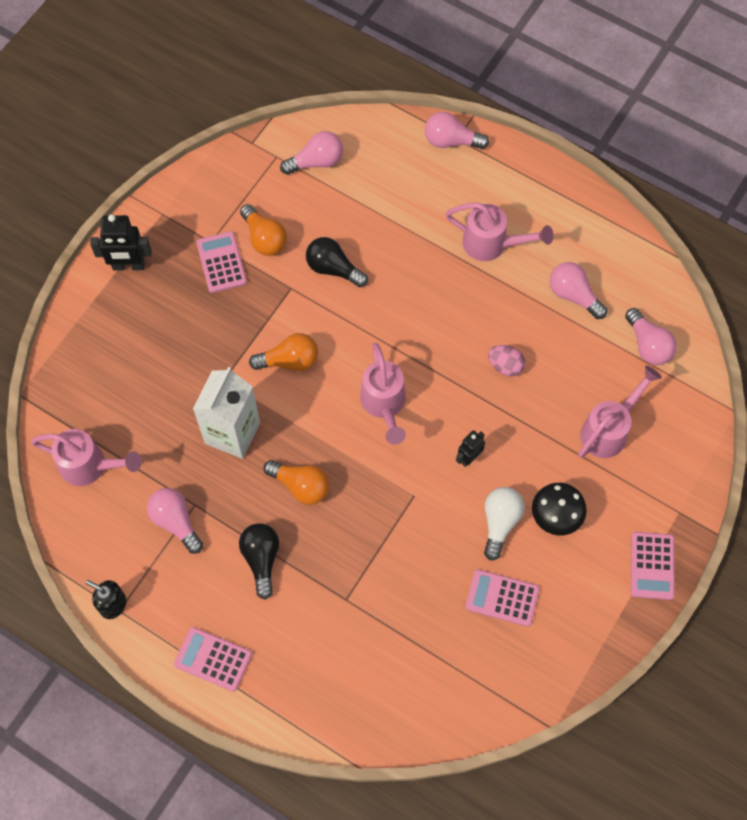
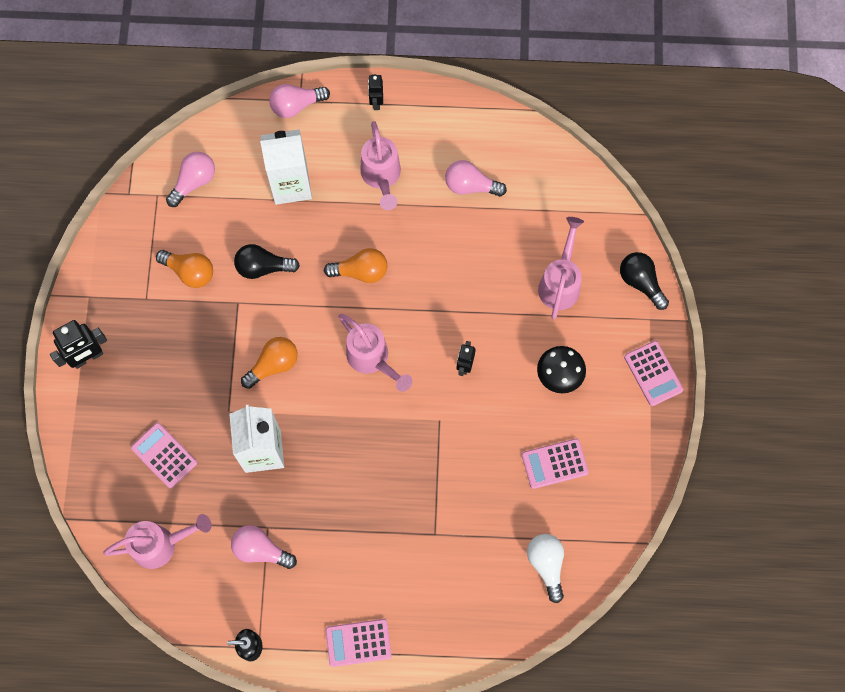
camera: 30 degrees left, 5 degrees up
pink calculator [196,231,247,293] -> pink calculator moved to [131,423,197,488]
black light bulb [239,523,279,600] -> black light bulb moved to [620,252,669,310]
orange light bulb [264,460,330,505] -> orange light bulb moved to [324,248,387,283]
pink watering can [446,203,554,261] -> pink watering can turned 90 degrees clockwise [361,121,401,210]
white light bulb [484,487,525,561] -> white light bulb moved to [527,534,564,603]
pink egg [488,345,525,376] -> none
pink light bulb [625,308,677,365] -> none
none -> white carton [260,129,312,205]
none -> black robot [368,74,383,110]

